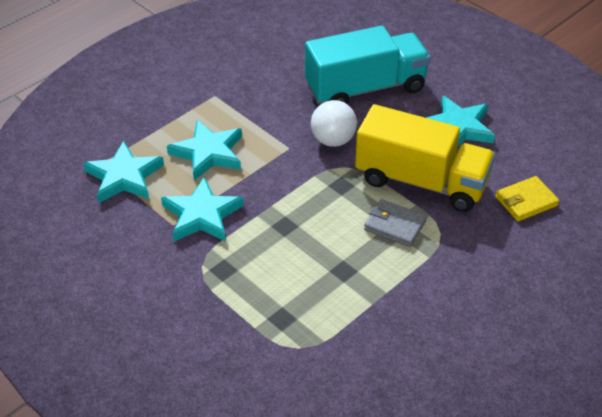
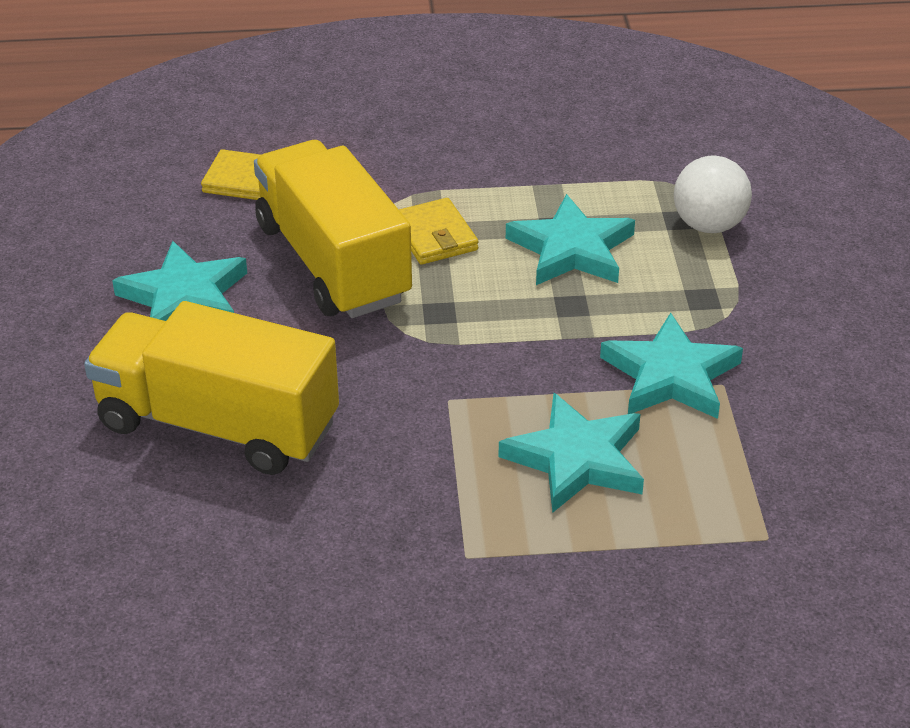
camera: 140 degrees left, 5 degrees down
turquoise star [83,141,164,203] -> turquoise star moved to [506,194,635,285]
turquoise truck [305,25,431,105] -> yellow truck [84,301,339,475]
white ball [311,100,357,147] -> white ball moved to [674,156,752,233]
grey wallet [364,199,427,247] -> yellow wallet [399,198,478,265]

